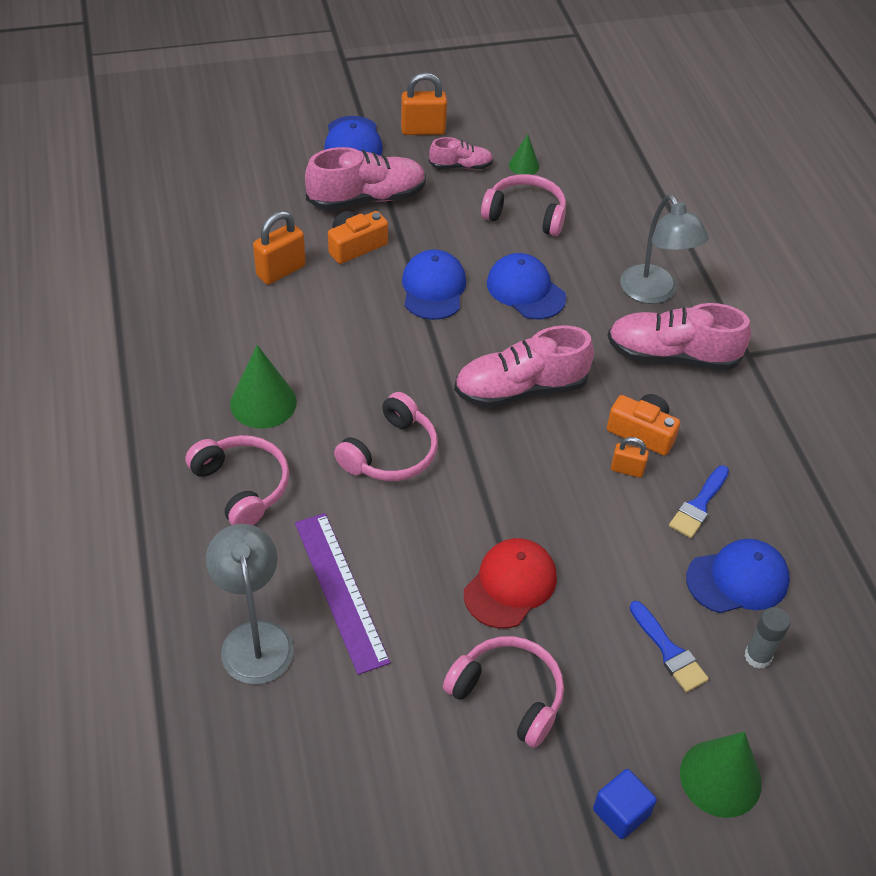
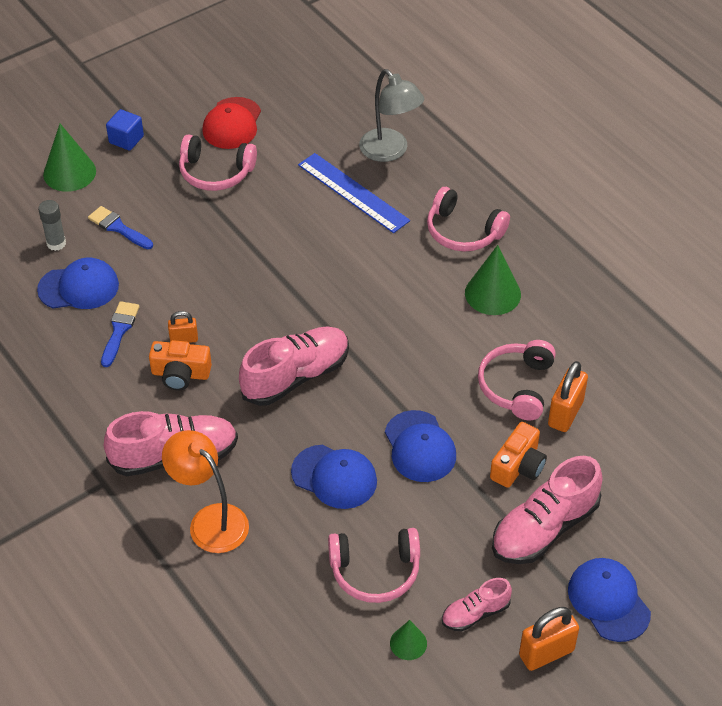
camera: 160 degrees right, 0 degrees up
purple ruler [295,513,390,675] -> blue ruler [298,153,410,233]
pink headphones [334,392,438,481] -> pink headphones moved to [478,340,556,420]
red cap [464,538,557,629] -> red cap moved to [202,97,261,149]
grey lamp [620,195,709,304] -> orange lamp [162,430,249,553]
blue cap [686,539,790,613] -> blue cap turned 150 degrees counterclockwise [37,258,119,309]

